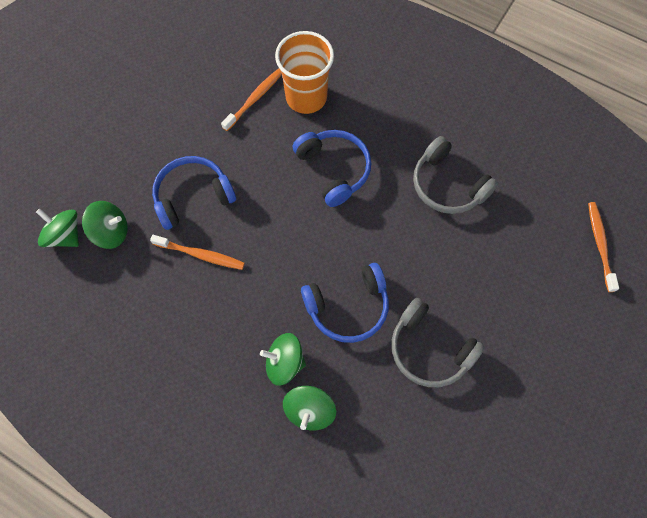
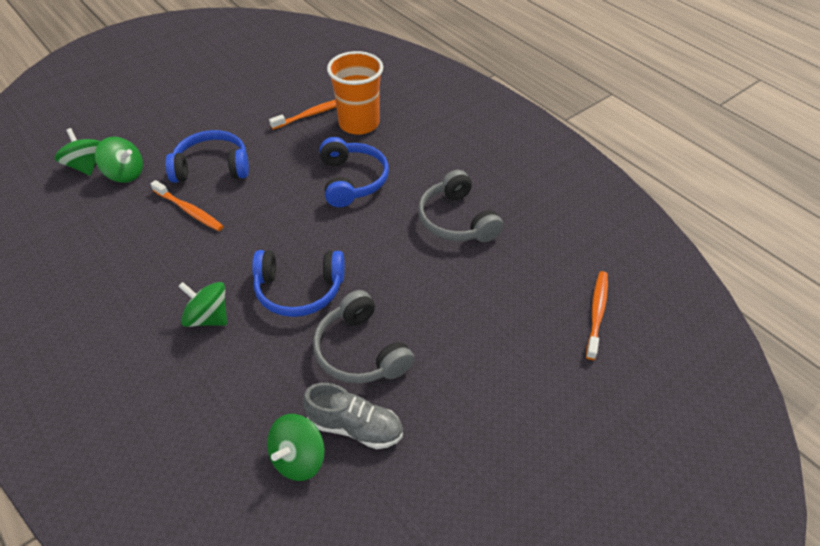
camera: 20 degrees right, 20 degrees down
green spinning top [283,386,336,431] -> green spinning top moved to [267,414,325,481]
none -> grey shoe [302,383,403,449]

